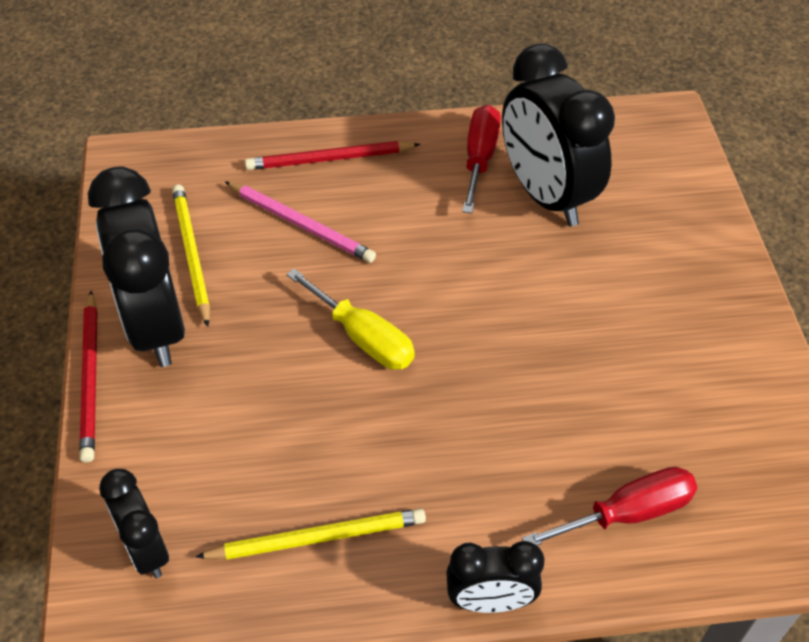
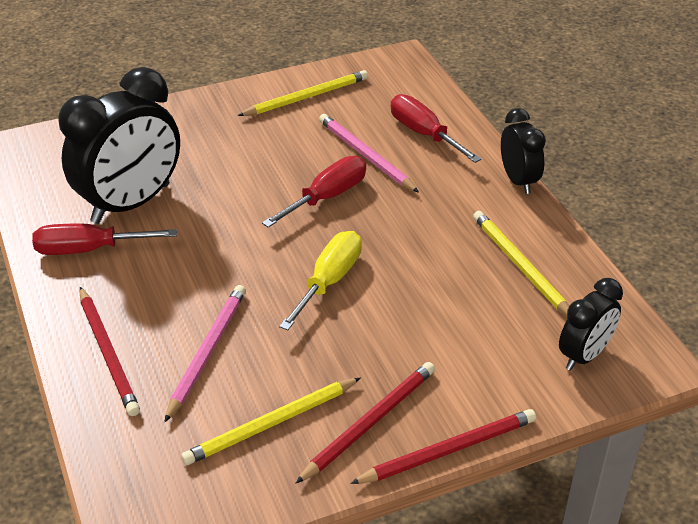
camera: 105 degrees left, 10 degrees down
black clock [88,166,185,367] -> red pencil [295,362,435,484]
none -> yellow pencil [237,70,368,116]
none -> red screwdriver [262,156,366,228]
none -> pink pencil [319,114,419,193]

